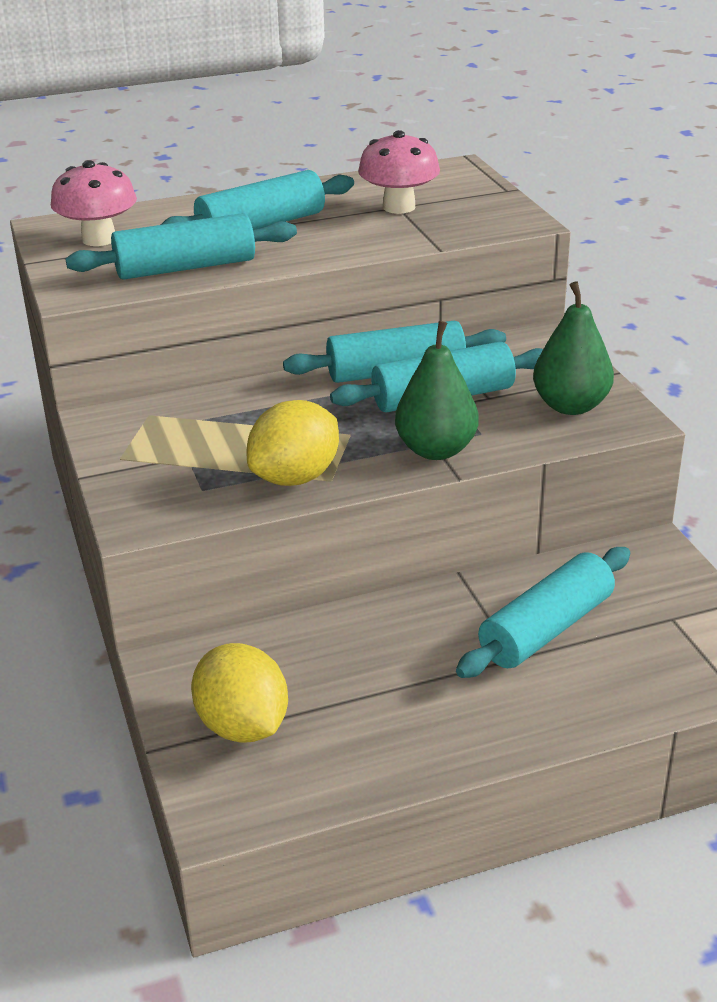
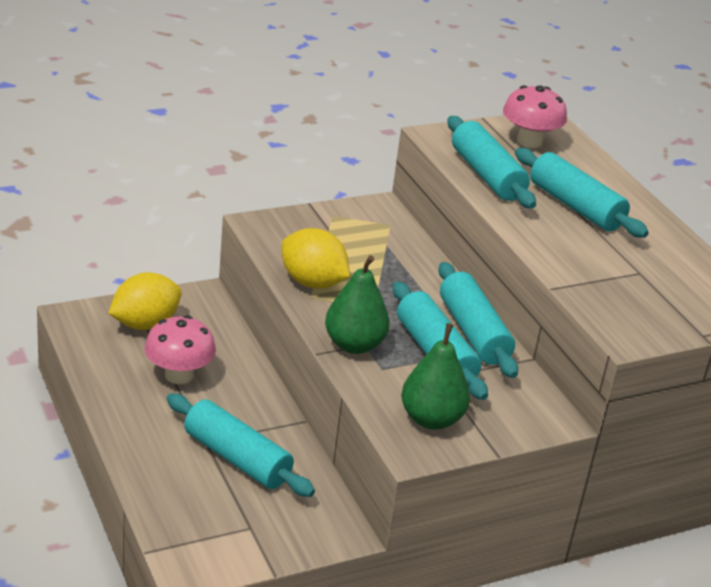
camera: 80 degrees right, 0 degrees up
pink mushroom [358,130,440,214] -> pink mushroom moved to [144,315,216,384]

